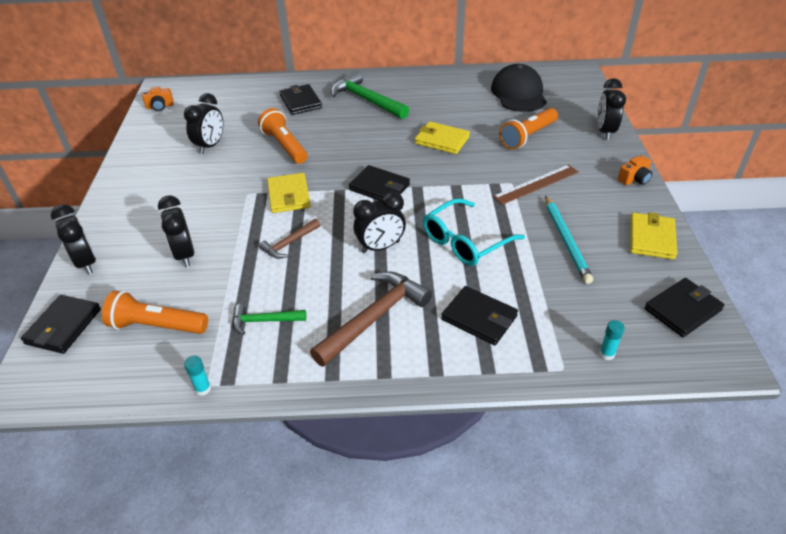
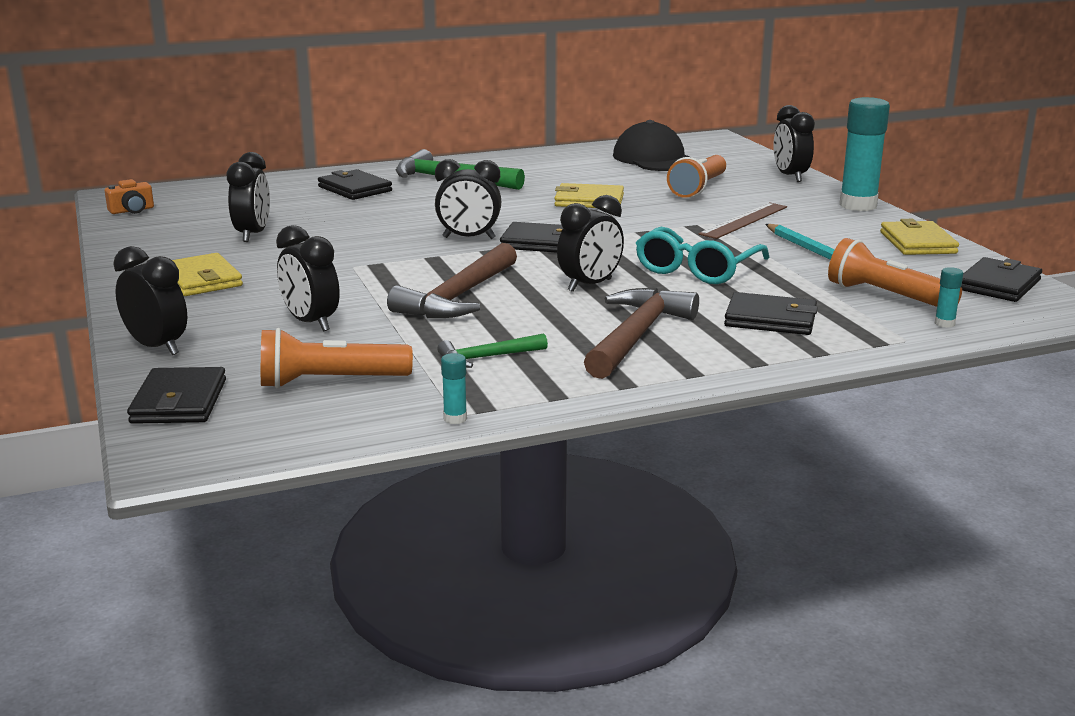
camera: 20 degrees left, 20 degrees down
orange flashlight [258,108,308,164] -> orange flashlight moved to [828,238,962,307]
brown hammer [259,219,320,259] -> brown hammer [387,243,517,318], size x1.84
yellow wallet [267,173,311,213] -> yellow wallet moved to [172,253,243,296]
orange camera [618,155,652,185] -> turquoise glue stick [839,97,890,211]
none -> black clock [435,159,501,239]

